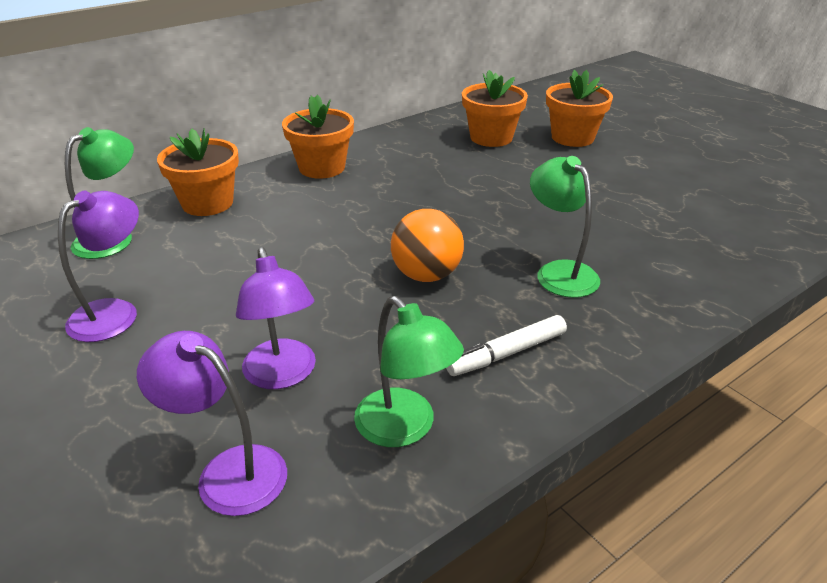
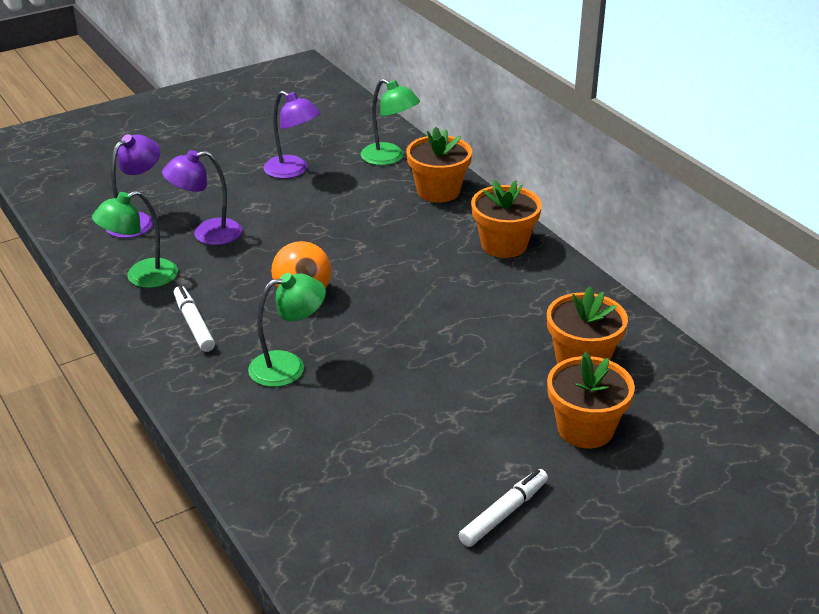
camera: 95 degrees right, 0 degrees up
none -> white marker [459,469,548,547]

